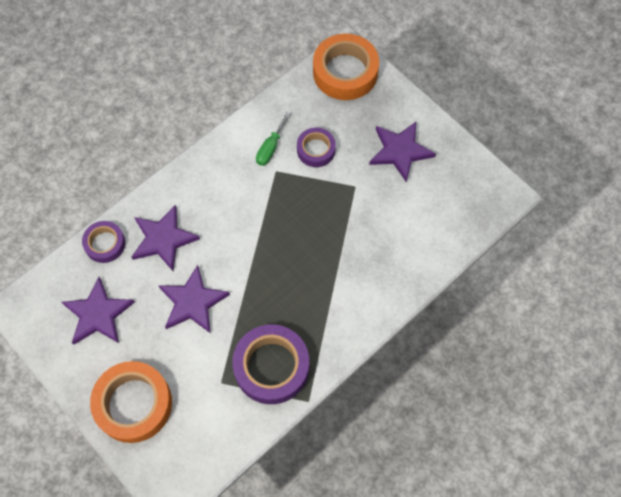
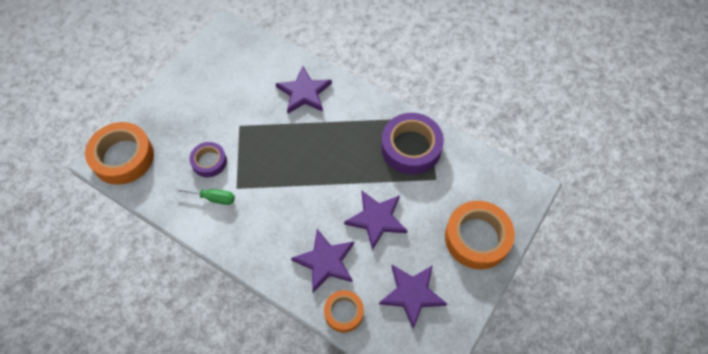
camera: 105 degrees left, 5 degrees down
purple tape [82,221,125,263] -> orange tape [324,290,364,332]
purple star [369,122,436,182] -> purple star moved to [275,66,332,114]

